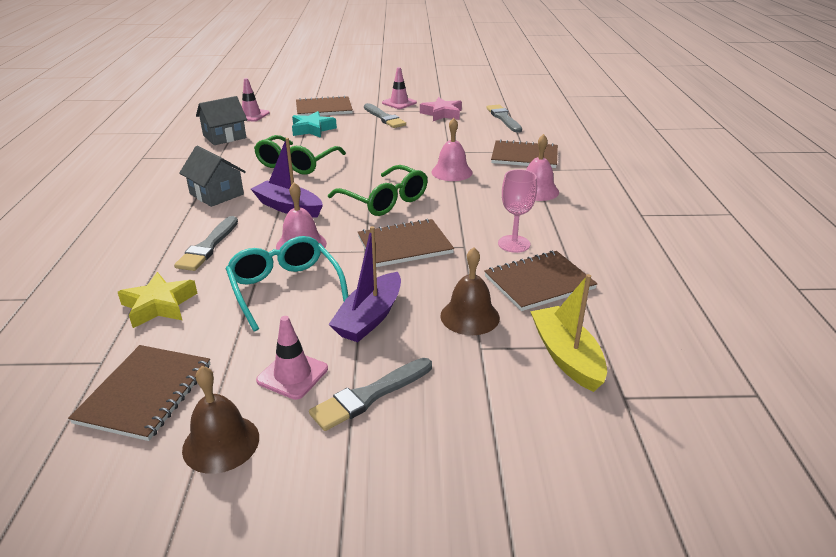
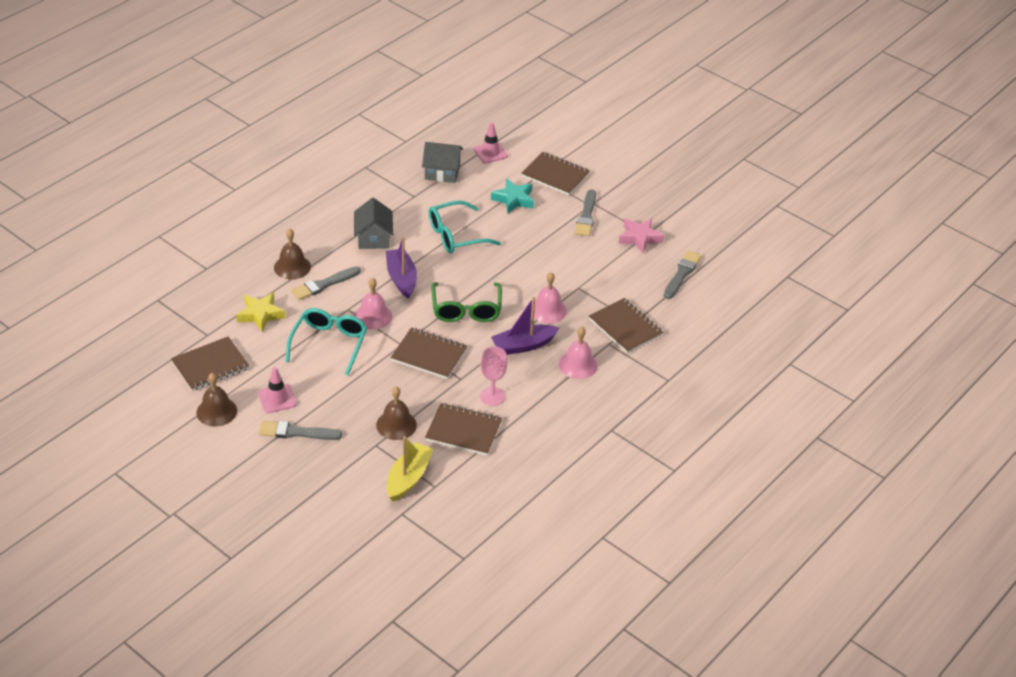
camera: 40 degrees right, 10 degrees up
green glasses [254,135,346,175] -> turquoise glasses [429,200,501,253]
purple boat [328,226,401,342] -> purple boat moved to [491,297,559,355]
pink traffic cone [382,67,417,109] -> none
none -> brown bell [274,229,311,280]

